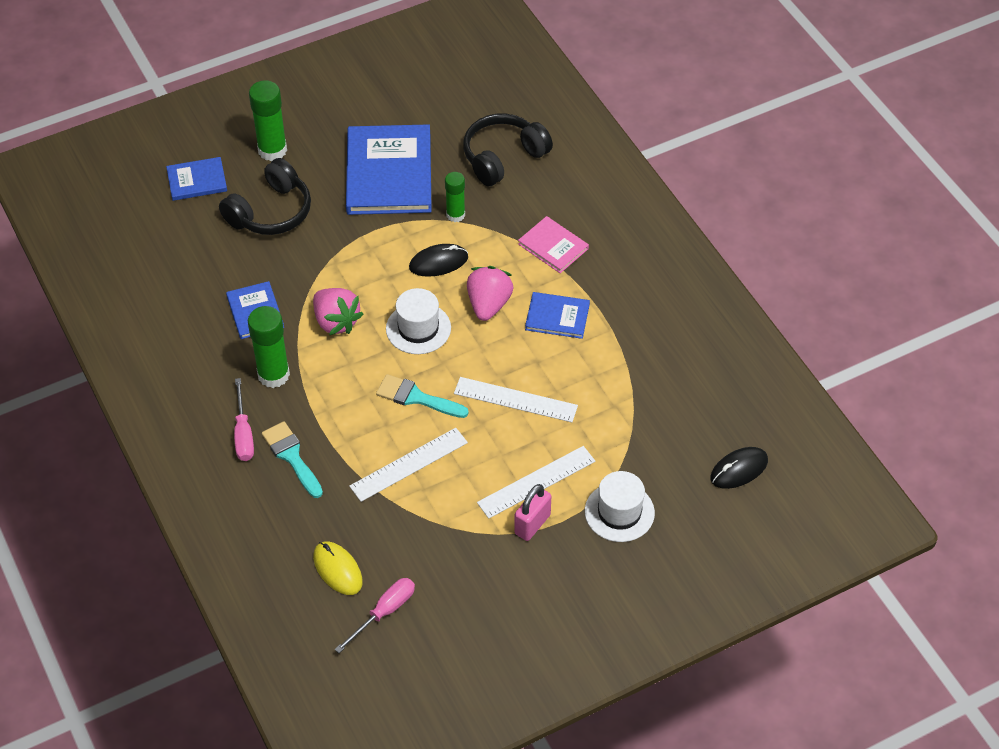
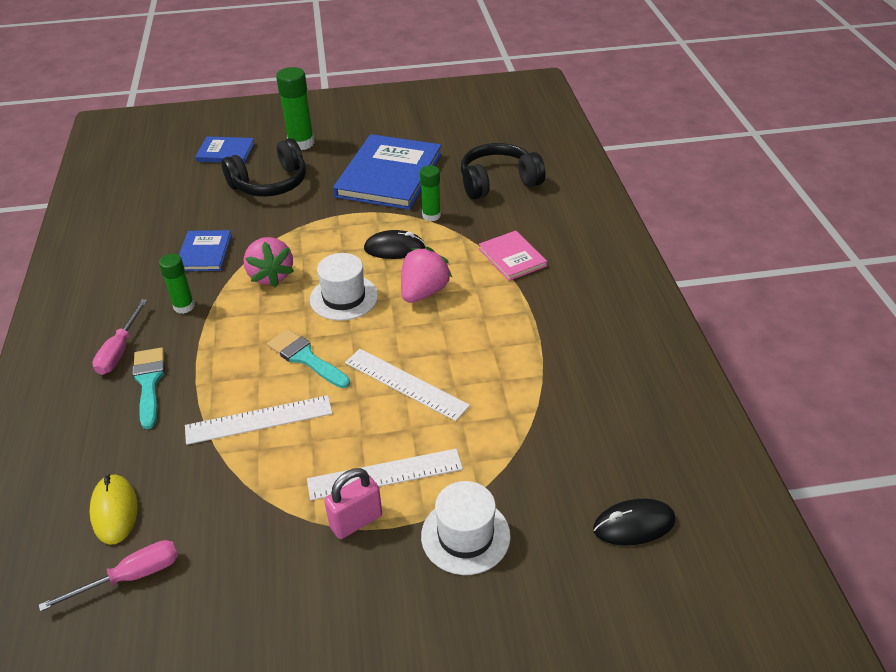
camera: 20 degrees right, 10 degrees down
green glue stick [248,306,290,388] -> green glue stick [159,254,195,314], size x0.63
blue book [525,292,590,339] -> none

